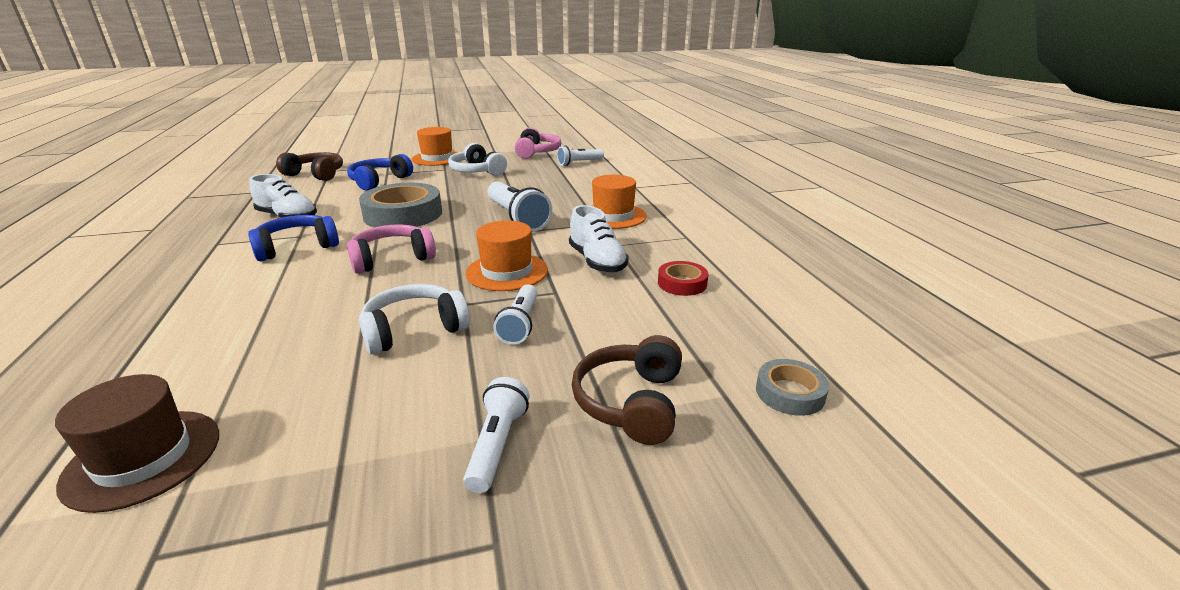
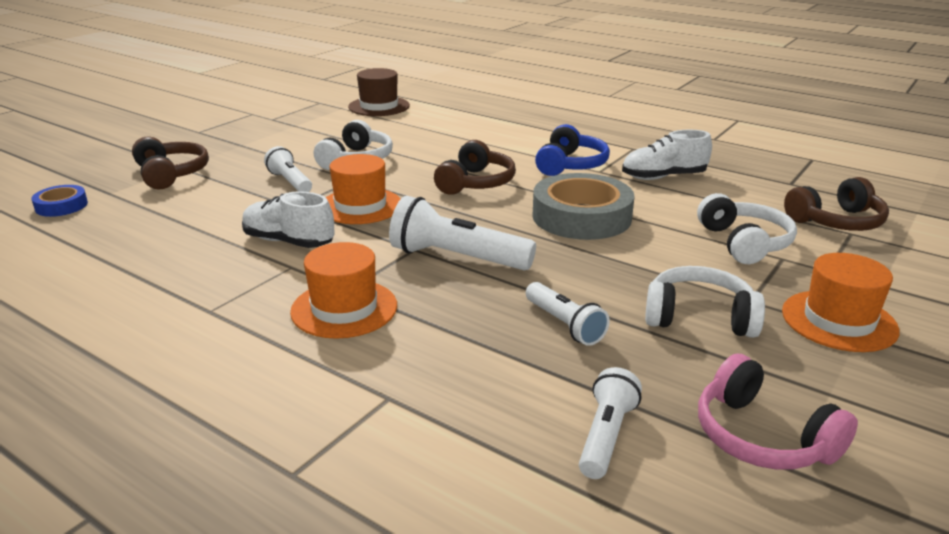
camera: 140 degrees right, 0 degrees up
blue headphones [347,154,413,190] -> white headphones [697,193,797,264]
pink headphones [347,224,436,274] -> brown headphones [434,140,516,195]
white flashlight [463,377,530,493] -> white flashlight moved to [526,282,610,346]
red tape [658,261,708,296] -> none
grey tape [756,359,829,416] -> blue tape [32,185,88,217]

